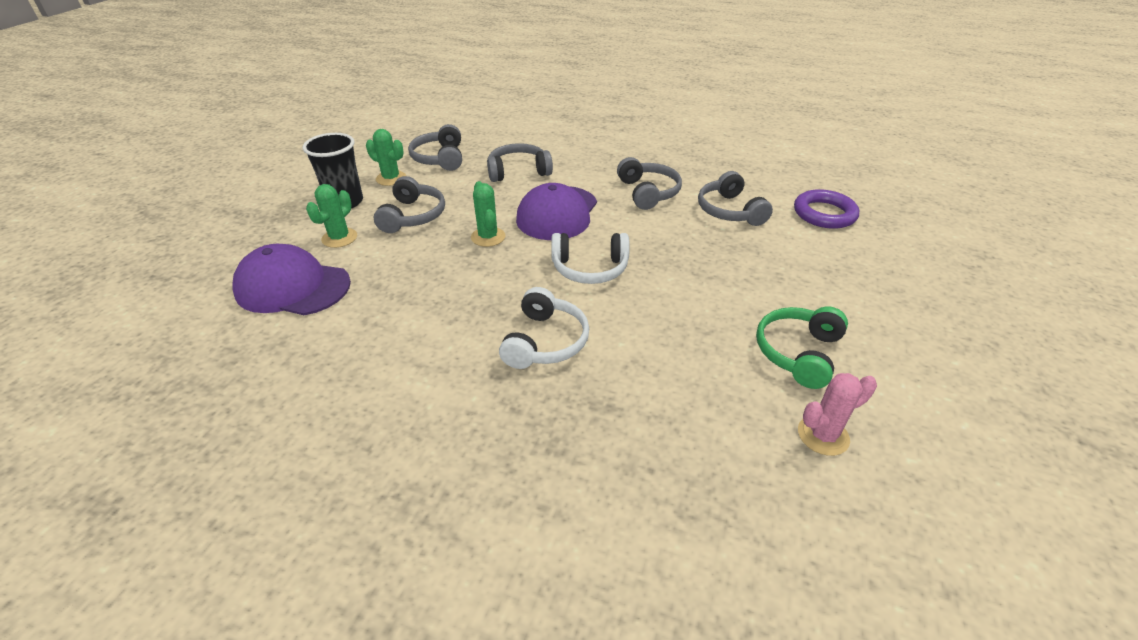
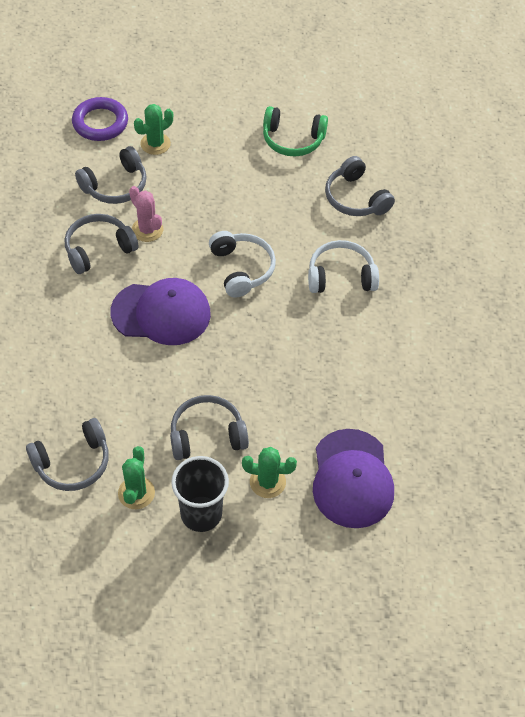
camera: 110 degrees left, 15 degrees up
green cactus [471,181,506,247] -> green cactus moved to [134,104,173,155]
grey headphones [487,143,553,182] -> grey headphones moved to [325,156,395,216]
pink cactus [798,373,877,456] -> pink cactus moved to [129,186,163,242]

